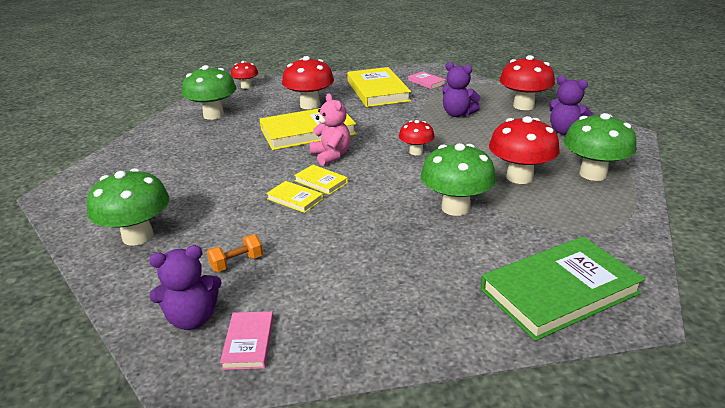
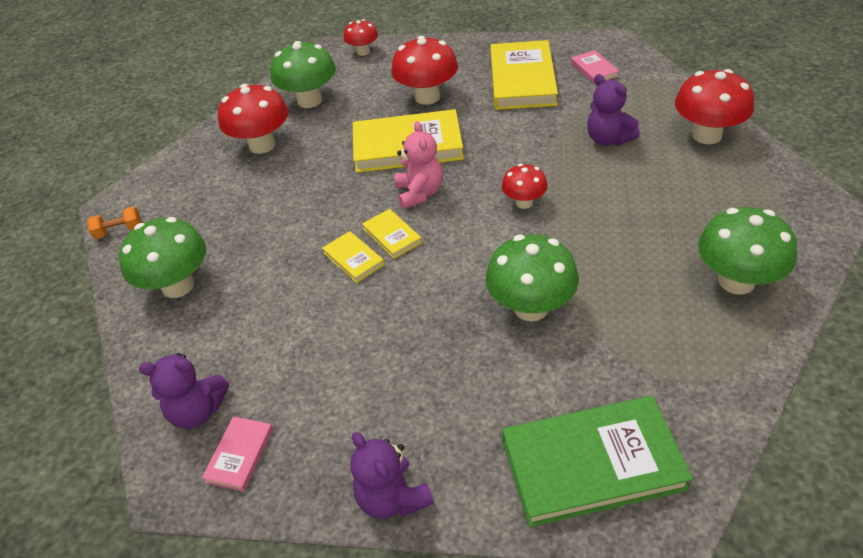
camera: 20 degrees right, 15 degrees up
orange dumbbell [207,234,263,272] -> orange dumbbell moved to [87,206,142,239]
red mushroom [489,116,560,184] -> red mushroom moved to [218,84,288,154]
purple teddy bear [549,75,593,135] -> purple teddy bear moved to [350,432,434,519]

